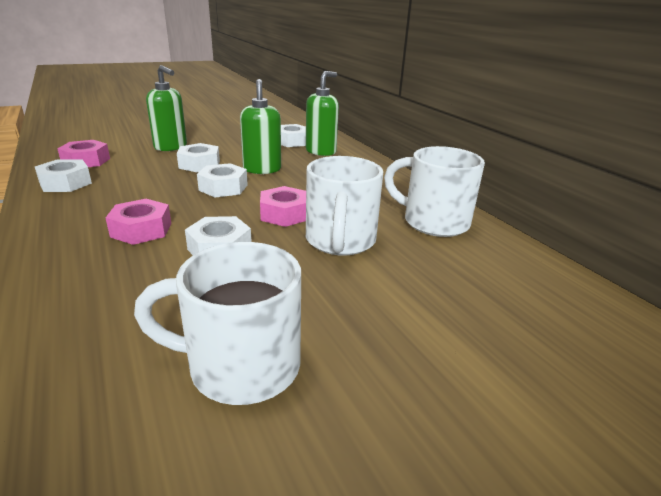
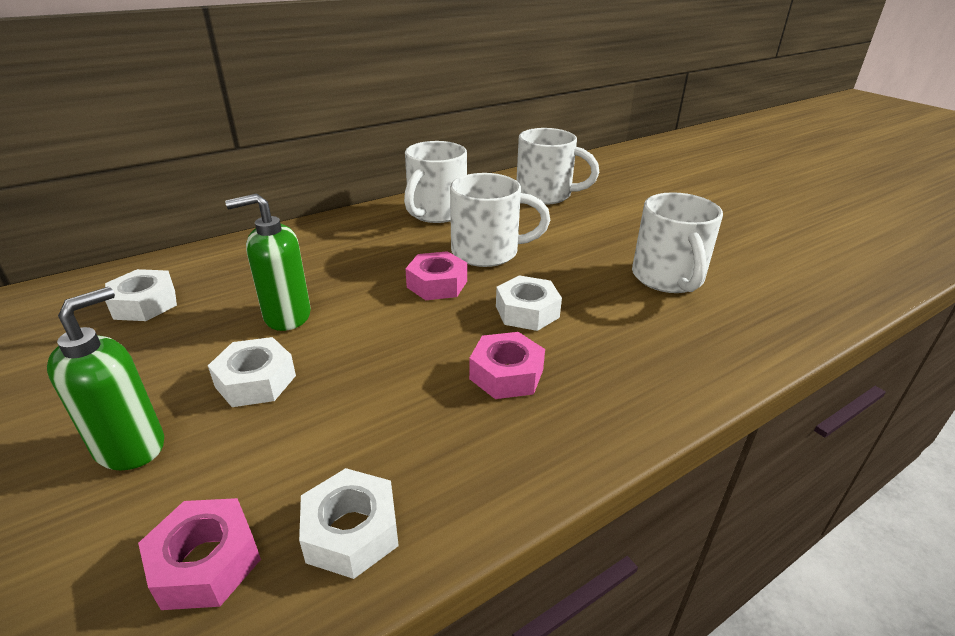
camera: 95 degrees left, 5 degrees up
white nut [197,163,248,197] -> none
green soap dispenser [306,71,339,156] -> none
none -> white mug [516,128,600,205]

